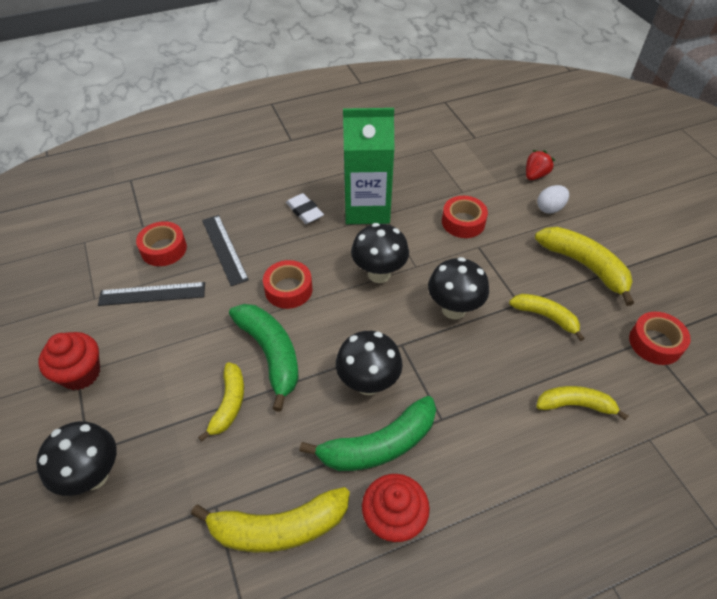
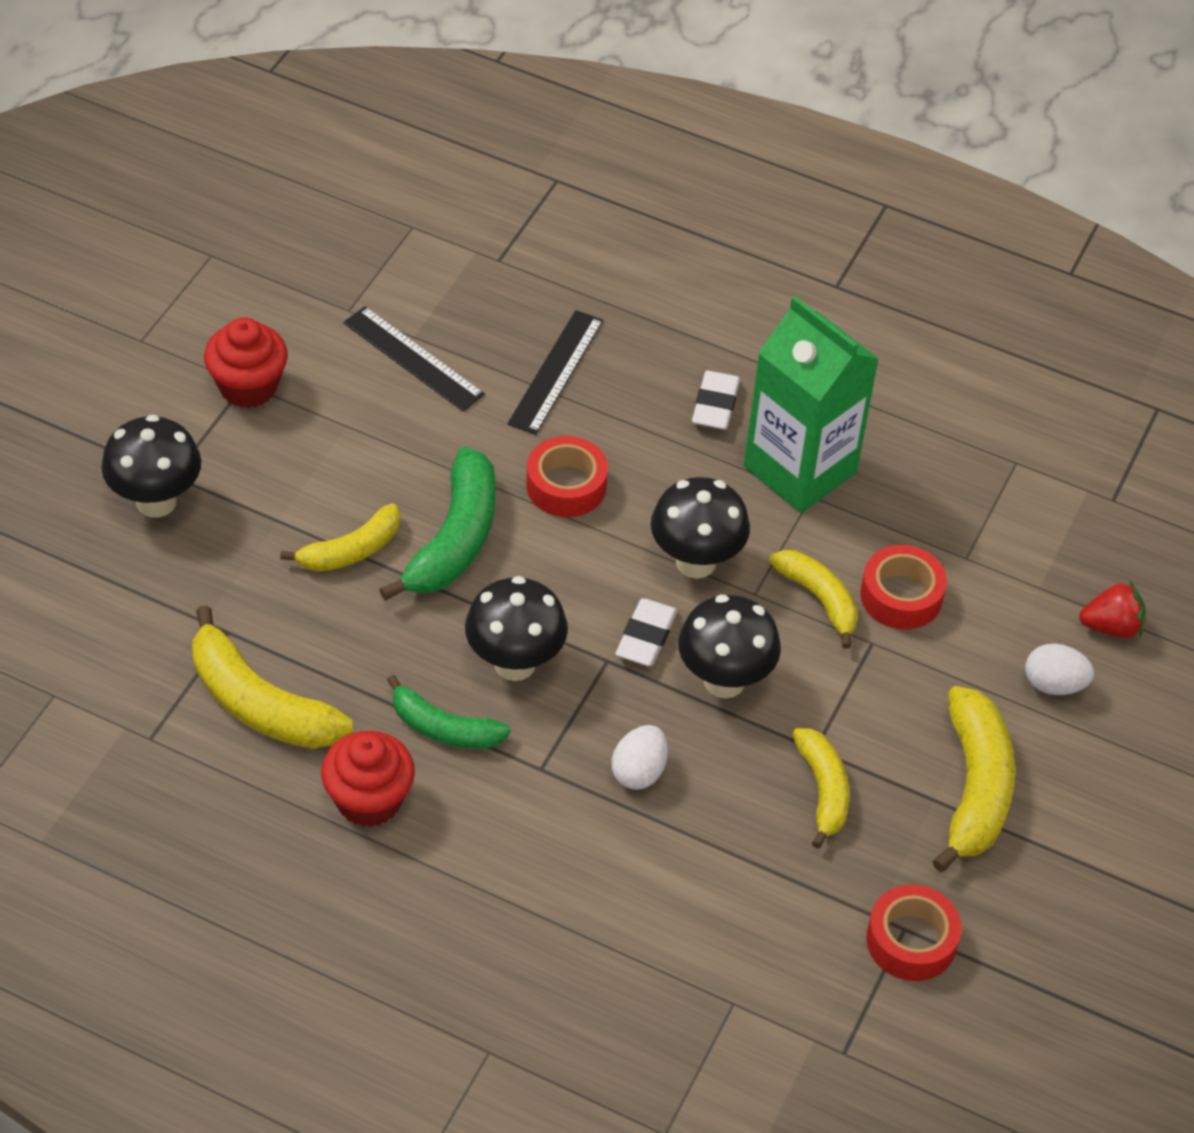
camera: 45 degrees right, 0 degrees up
red tape [136,221,187,266] -> none
green banana [299,396,436,471] -> green banana [387,675,511,749], size x0.64
yellow banana [536,386,628,420] -> yellow banana moved to [769,550,858,649]
none -> white egg [612,725,668,790]
none -> white eraser [616,598,678,666]

